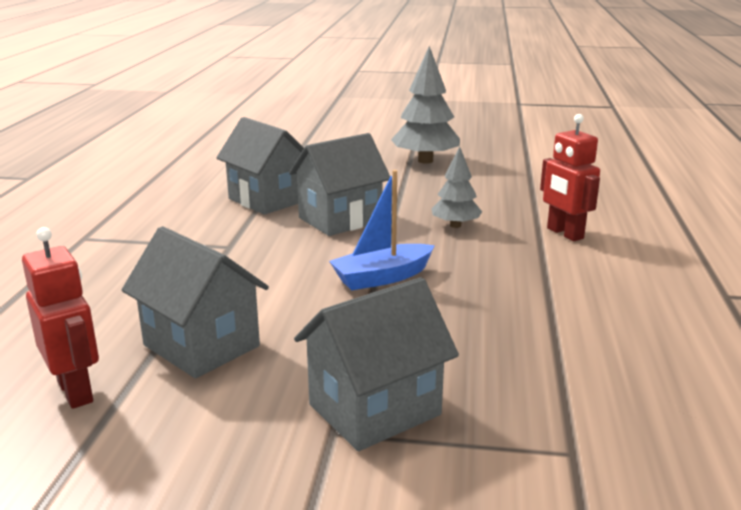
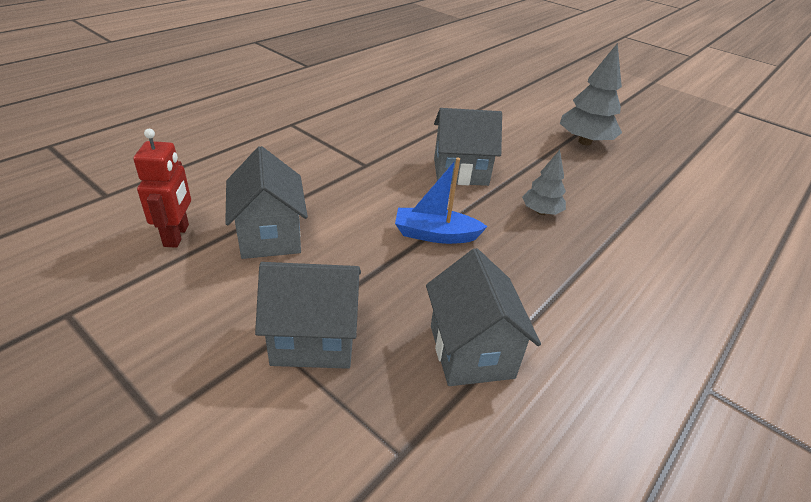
camera: 30 degrees right, 15 degrees up
grey house [216,117,304,215] -> grey house moved to [426,248,541,386]
red robot [540,114,600,241] -> none

